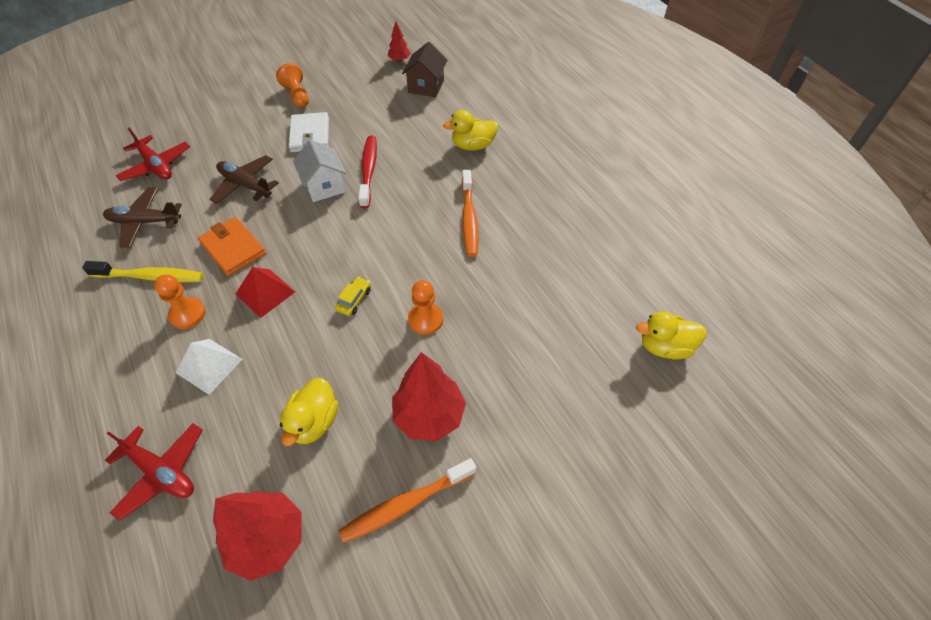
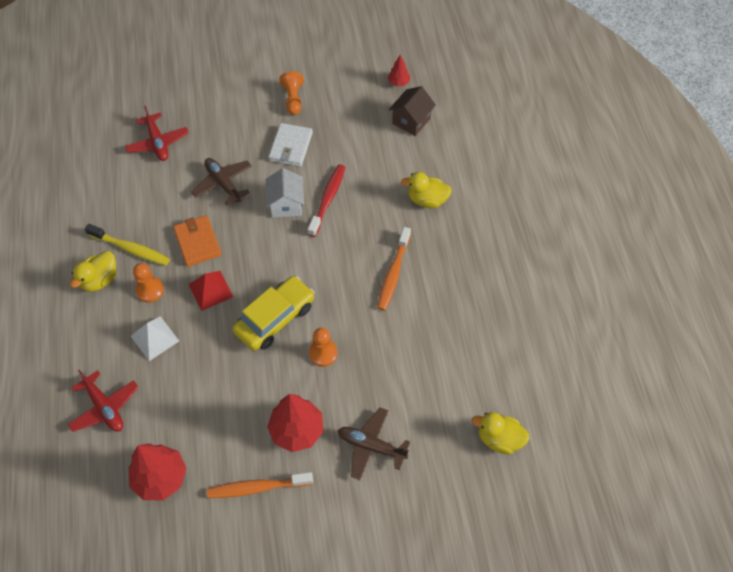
camera: 20 degrees right, 5 degrees up
brown plane [103,187,182,248] -> brown plane moved to [338,408,410,480]
yellow duck [280,378,338,446] -> yellow duck moved to [70,251,117,292]
yellow car [335,277,371,316] -> yellow car [232,276,315,351], size x2.40

